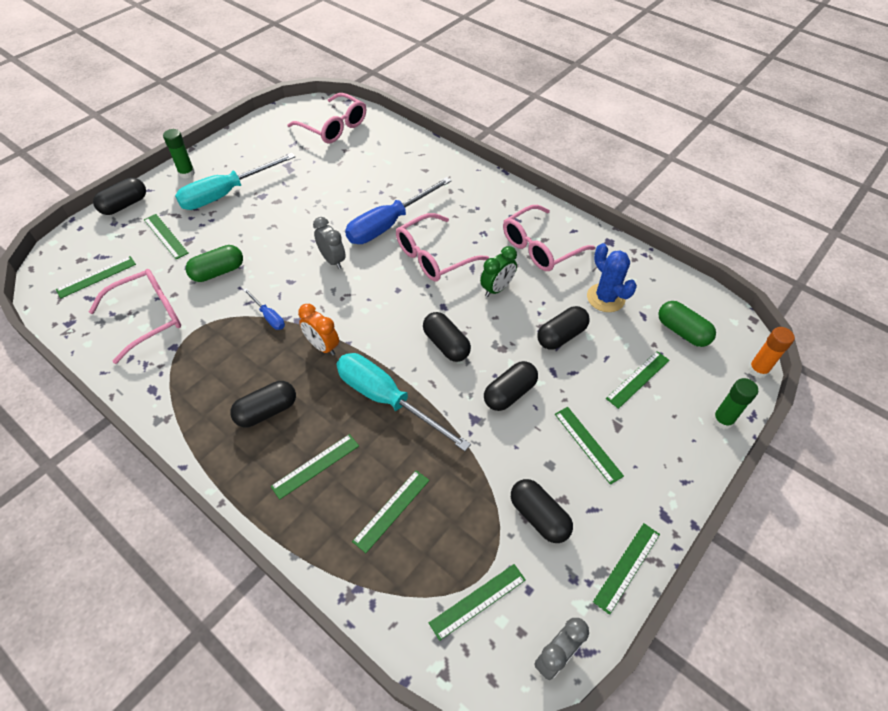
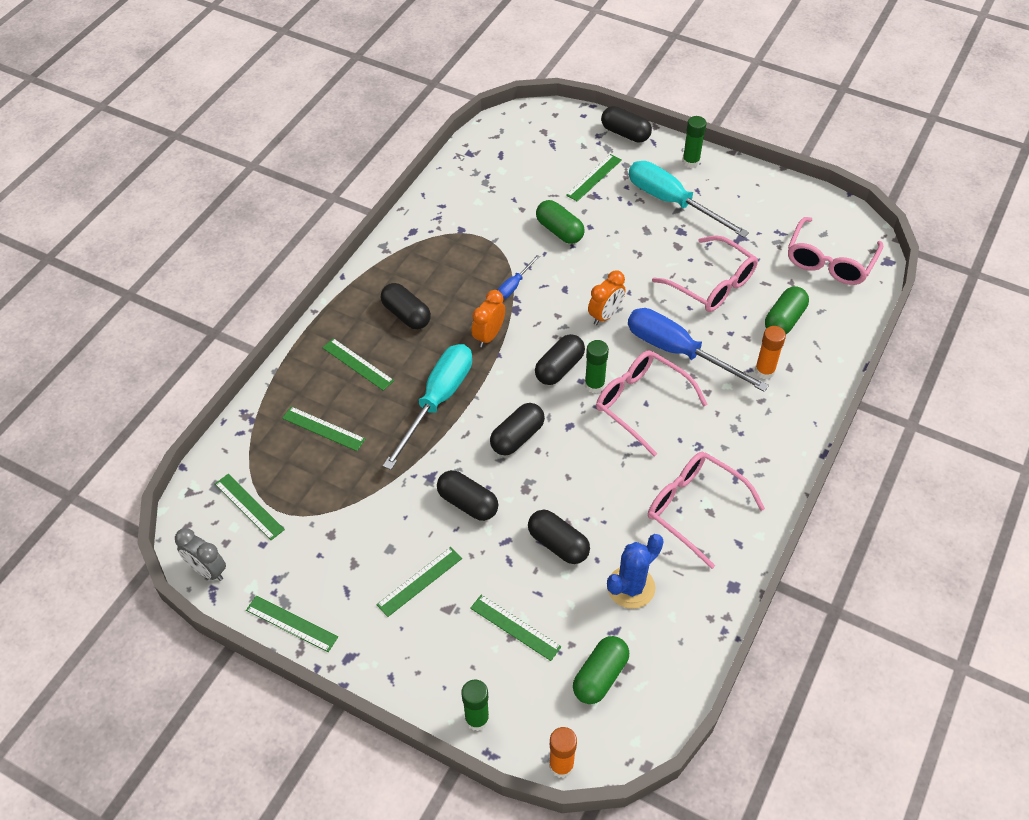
camera: 80 degrees right, 0 degrees up
green ruler [56,256,136,298] -> none
pink glasses [89,269,181,364] -> pink glasses moved to [652,235,758,312]
grey clock [313,217,346,269] -> orange clock [588,270,625,325]
green clock [480,246,517,297] -> none
black capsule [511,479,573,543] -> black capsule moved to [535,334,585,385]
none -> green glue stick [585,340,609,393]
none -> orange glue stick [755,326,786,379]
none -> green capsule [765,286,809,334]

